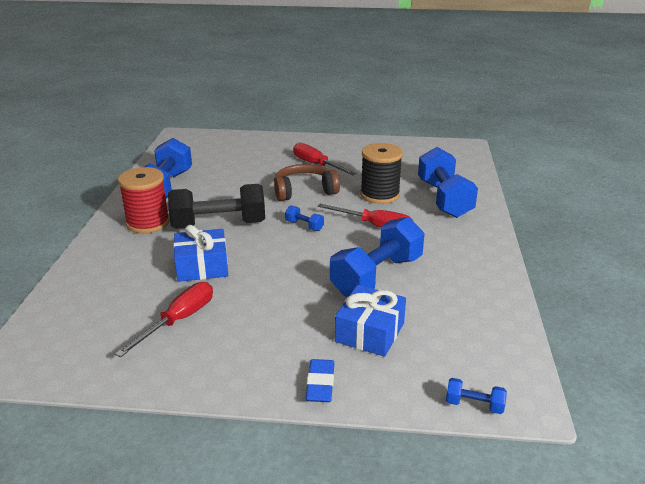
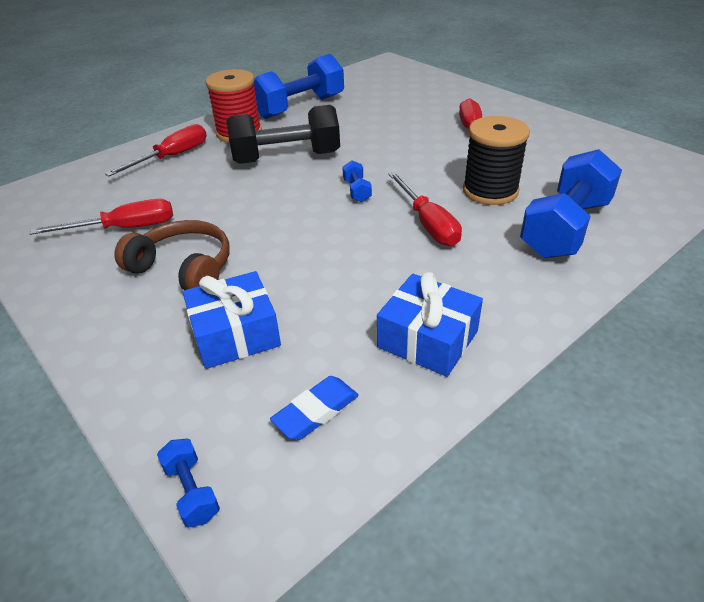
camera: 45 degrees right, 10 degrees up
black dumbbell [168,184,265,229] -> black dumbbell turned 45 degrees counterclockwise [226,105,340,164]
blue gift [174,225,228,282] -> blue gift moved to [377,272,483,377]
brown headphones [274,164,340,201] -> brown headphones moved to [114,220,230,290]
blue eraser [306,359,334,402] -> blue eraser moved to [270,376,359,440]
blue dumbbell [330,217,424,297] -> none
none -> red screwdriver [105,124,207,176]

